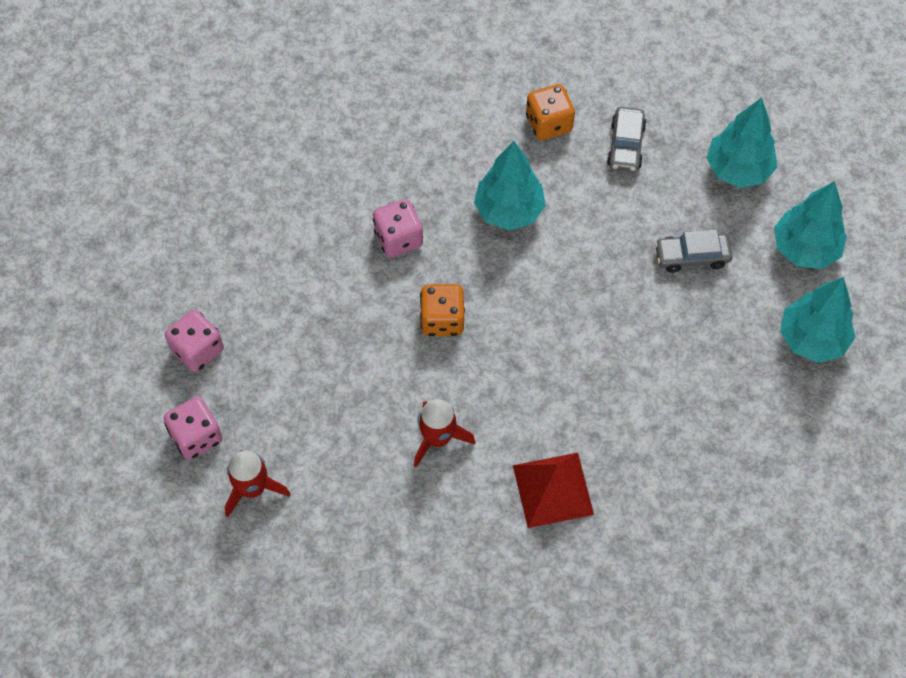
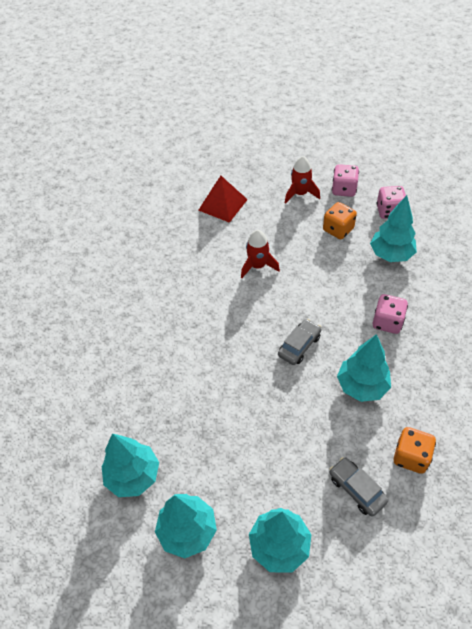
camera: 135 degrees right, 10 degrees down
orange dice [420,284,465,336] -> orange dice moved to [323,202,357,239]
red pyramid [513,453,594,528] -> red pyramid moved to [198,176,248,223]
grey car [655,229,732,273] -> grey car moved to [278,319,322,365]
none -> turquoise tree [370,195,417,262]

